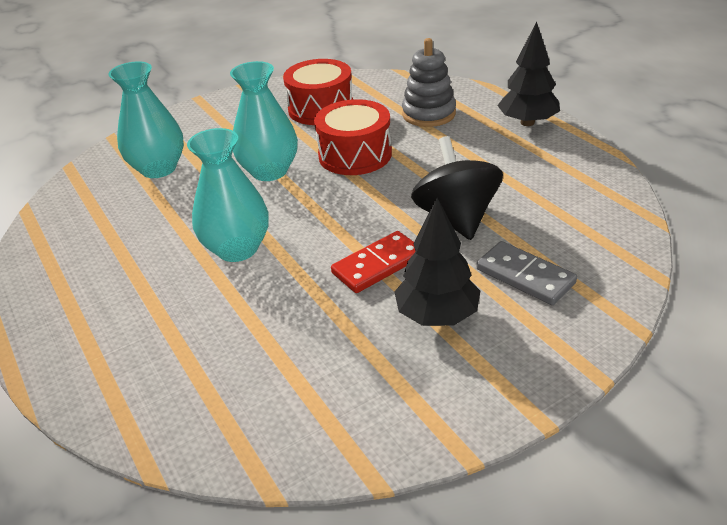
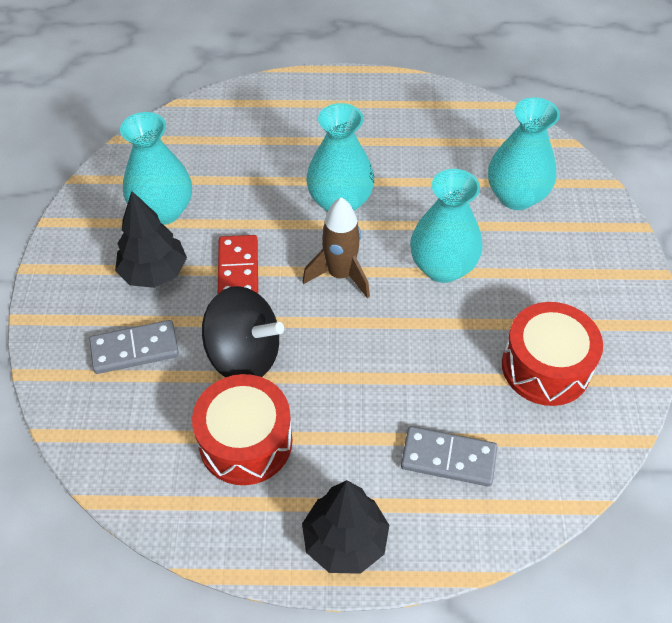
camera: 120 degrees right, 15 degrees up
red drum [314,99,392,175] -> red drum moved to [192,374,293,485]
grey stacking toy [402,38,456,127] -> grey domino [401,426,497,487]
none -> turquoise vase [120,112,192,225]
none -> brown rocket [302,197,370,298]

